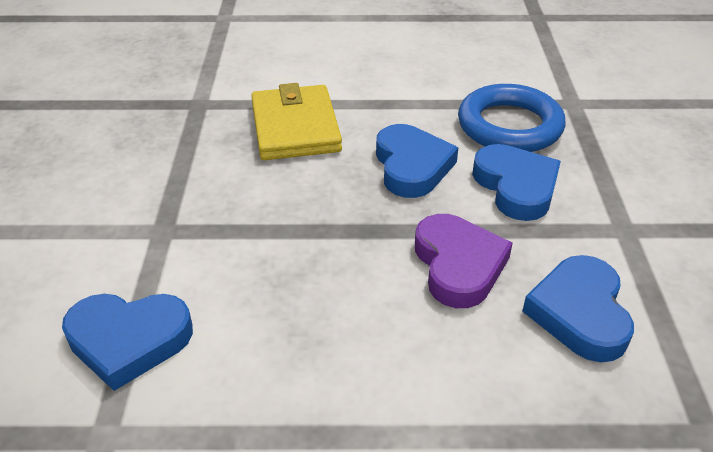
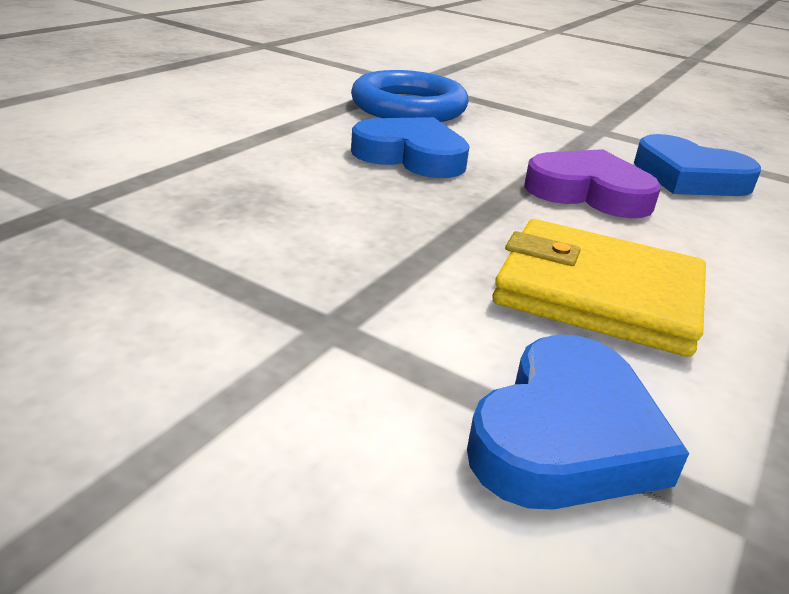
camera: 60 degrees left, 10 degrees down
yellow wallet [251,83,342,160] -> yellow wallet moved to [492,219,706,357]
blue heart [472,144,561,221] -> none

